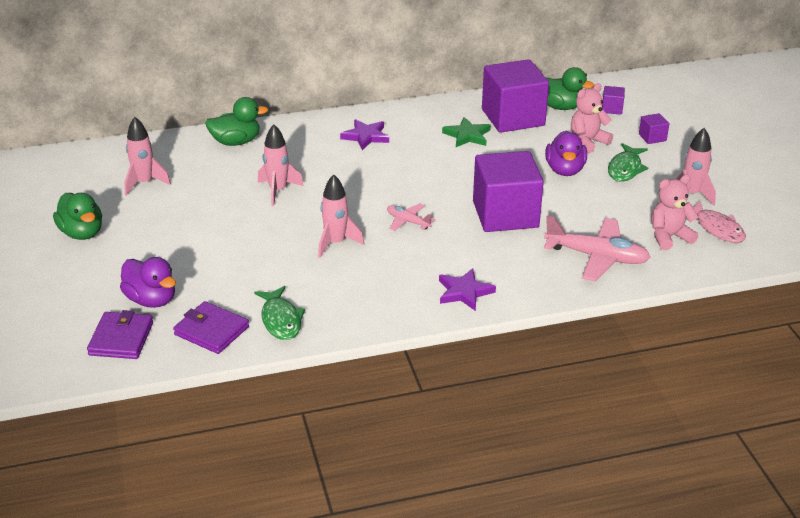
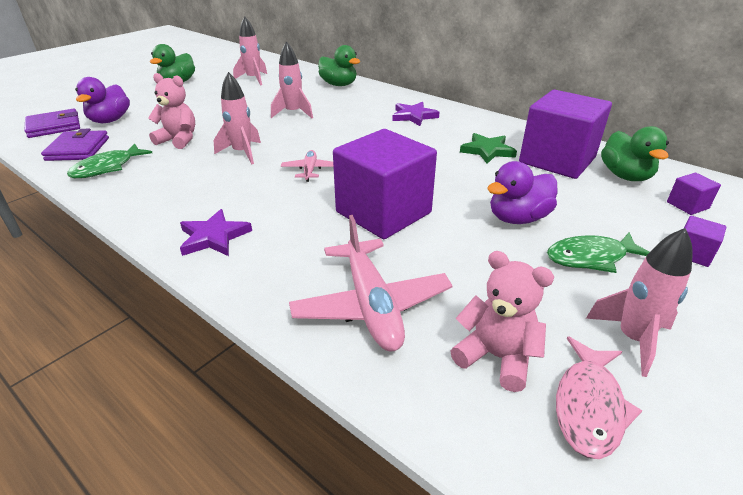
camera: 55 degrees right, 0 degrees up
pink teddy bear [571,83,613,153] -> pink teddy bear moved to [148,73,195,149]

